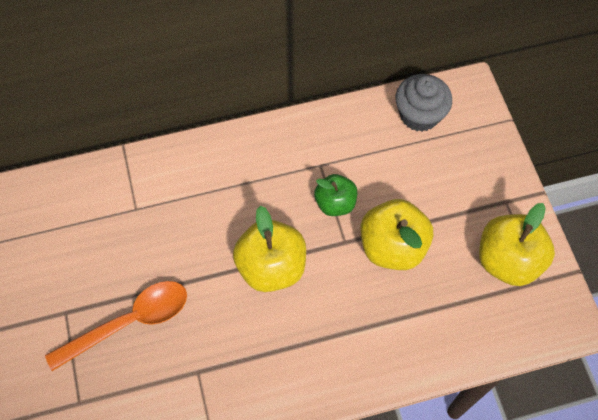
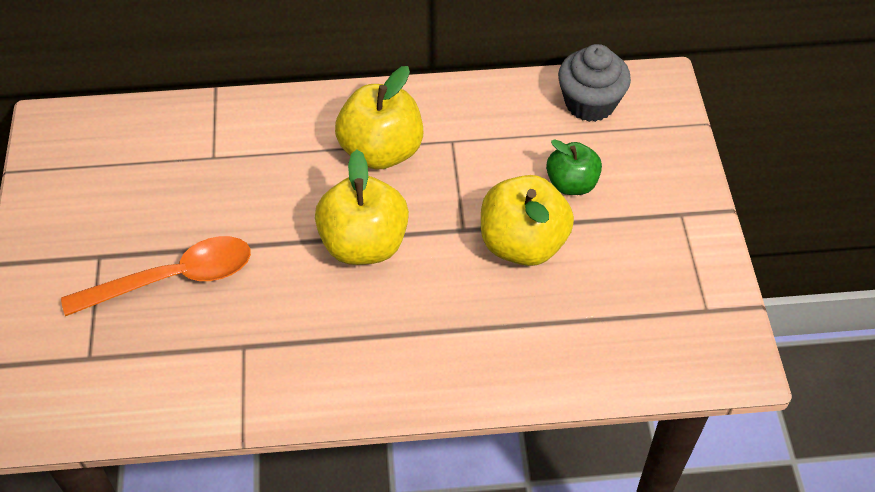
camera: 10 degrees right, 10 degrees down
green apple [314,174,357,216] -> green apple moved to [546,139,602,195]
yellow apple [479,203,555,286] -> yellow apple moved to [335,66,423,170]

